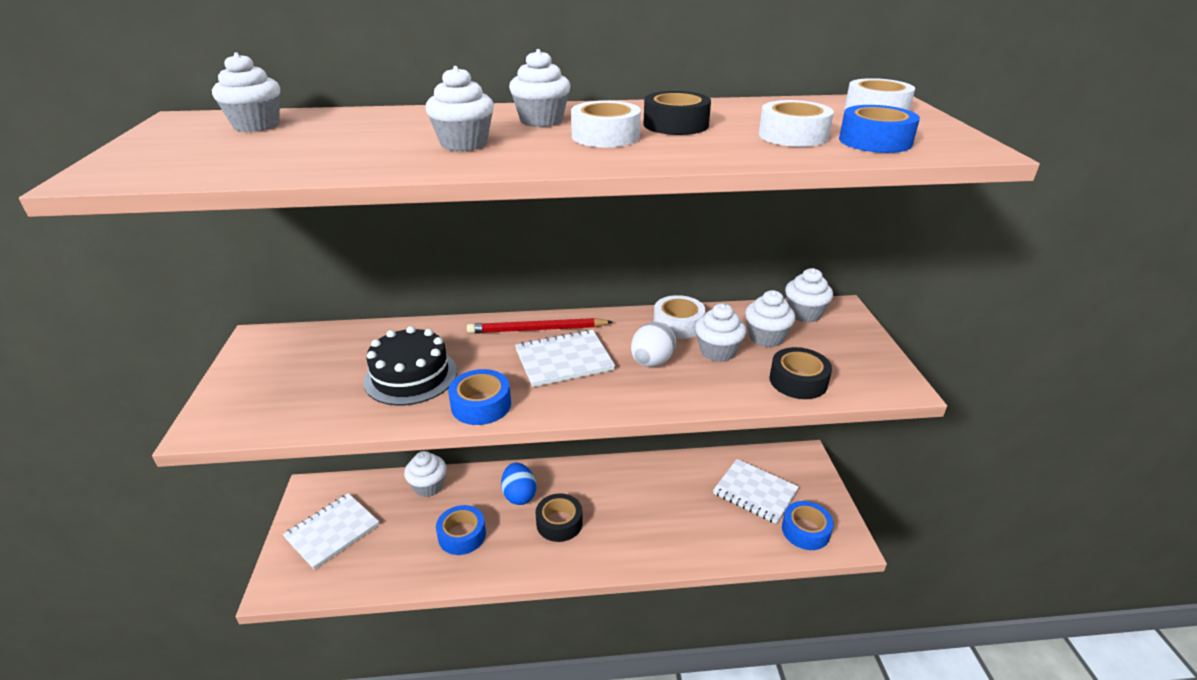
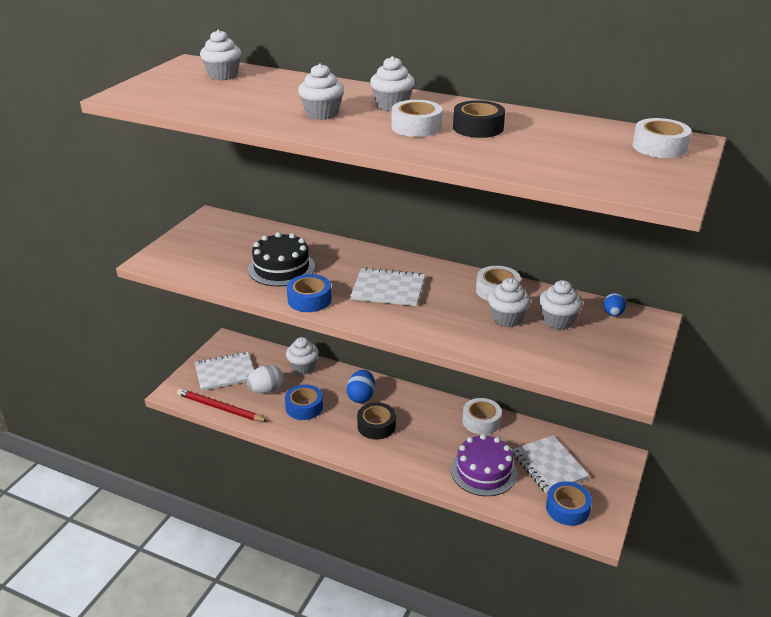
camera: 30 degrees right, 0 degrees up
red pencil [467,318,613,334] -> red pencil moved to [177,389,268,422]
white egg [631,322,676,367] -> white egg moved to [247,365,283,394]
white tape [759,100,834,147] -> white tape moved to [462,398,502,435]
black tape [769,347,832,399] -> none
white cupcake [785,268,833,323] -> blue egg [603,293,626,317]
blue tape [839,105,920,153] -> none
none -> purple cake [451,434,517,496]

